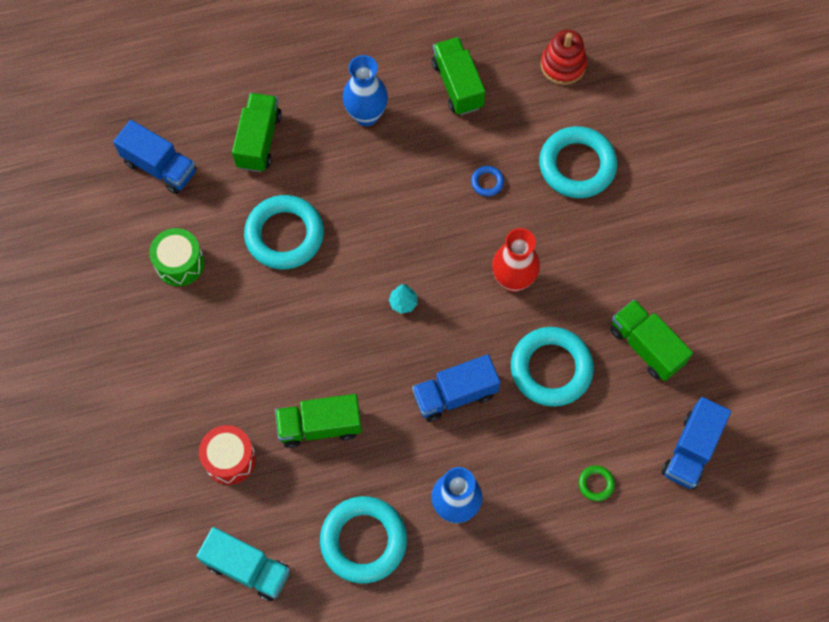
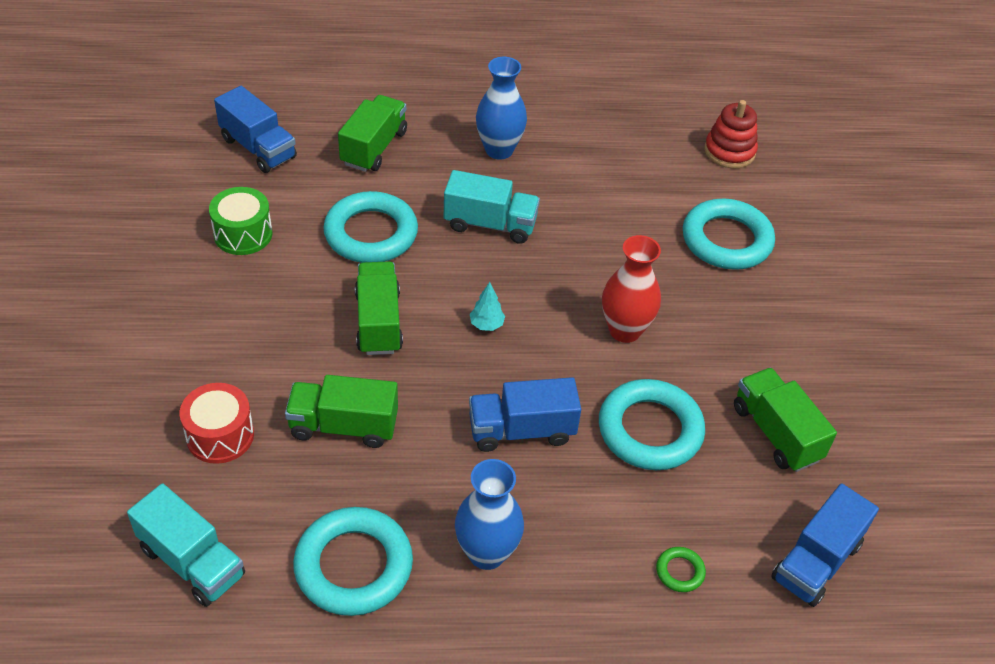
camera: 10 degrees right, 20 degrees down
green truck [432,37,485,115] -> green truck moved to [355,262,403,355]
blue ring [471,166,504,196] -> none
none -> turquoise truck [444,170,540,244]

